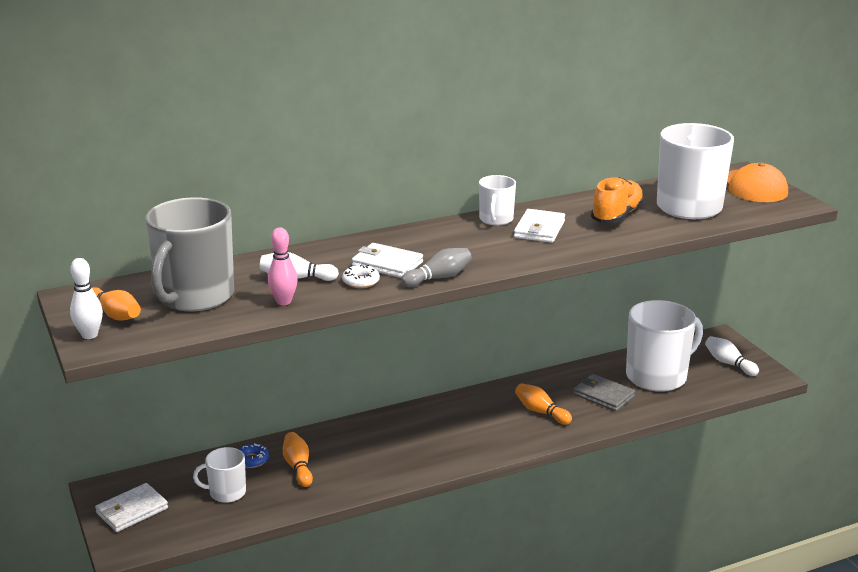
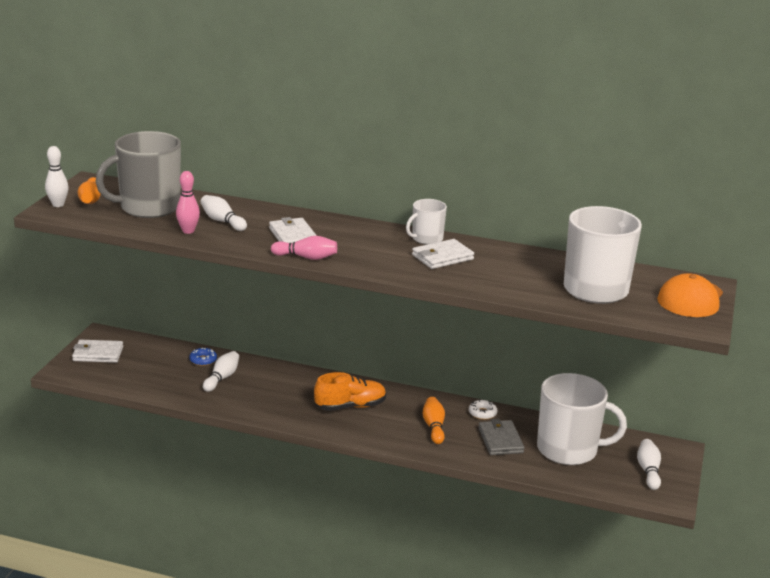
camera: 40 degrees right, 0 degrees up
white mug [193,447,246,503] -> none
orange bowling pin [283,432,313,487] -> white bowling pin [203,351,239,392]
white donut [342,264,380,288] -> white donut moved to [469,400,498,420]
grey bowling pin [401,248,472,287] -> pink bowling pin [271,236,337,260]
orange shoe [591,177,645,223] -> orange shoe moved to [314,372,386,411]

